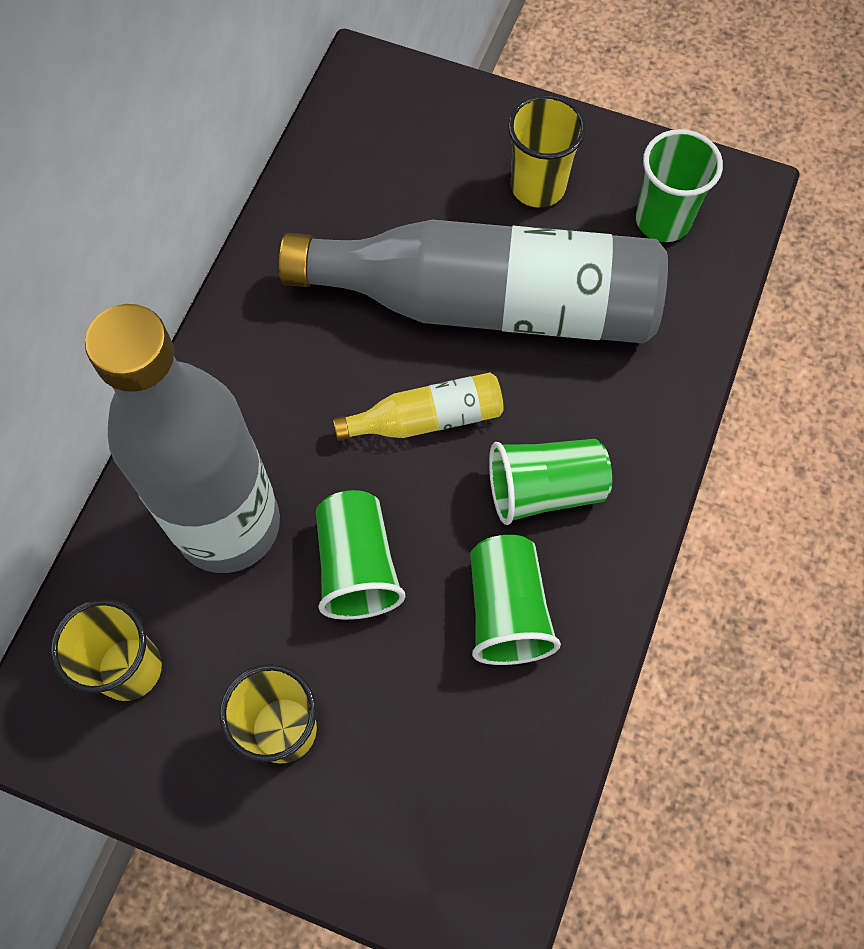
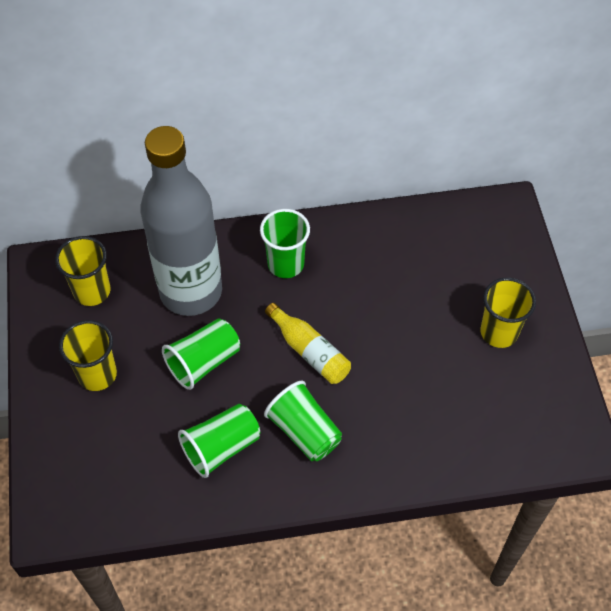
camera: 60 degrees right, 10 degrees down
grey bottle [279,220,668,343] -> none
green cup [636,129,723,242] -> green cup moved to [260,209,310,278]

